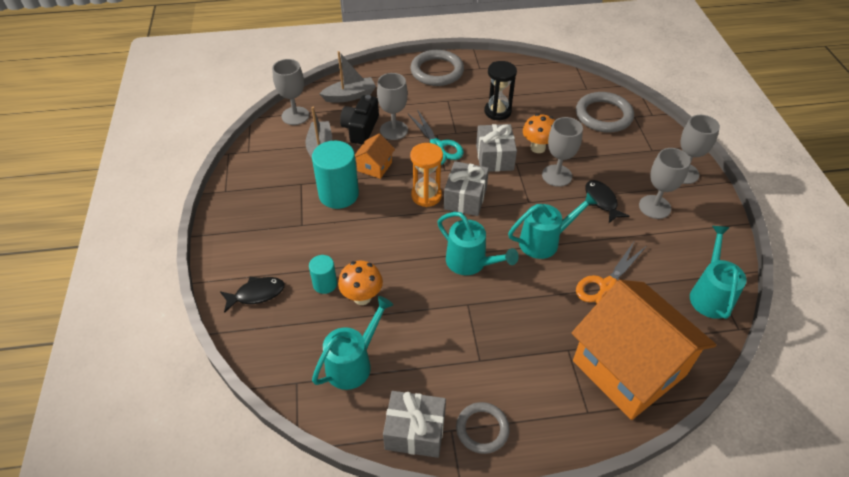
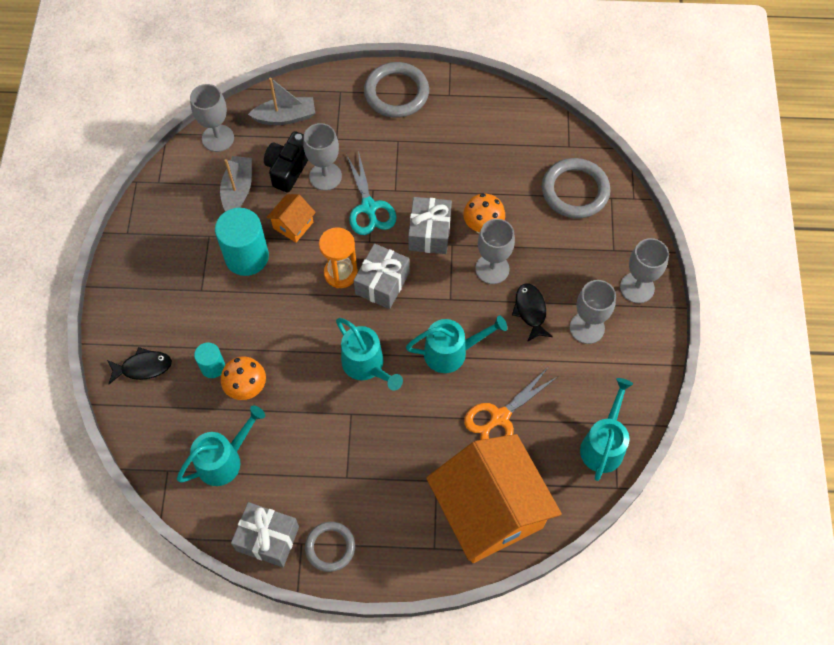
camera: 10 degrees right, 15 degrees up
black hourglass [484,61,517,120] -> none

